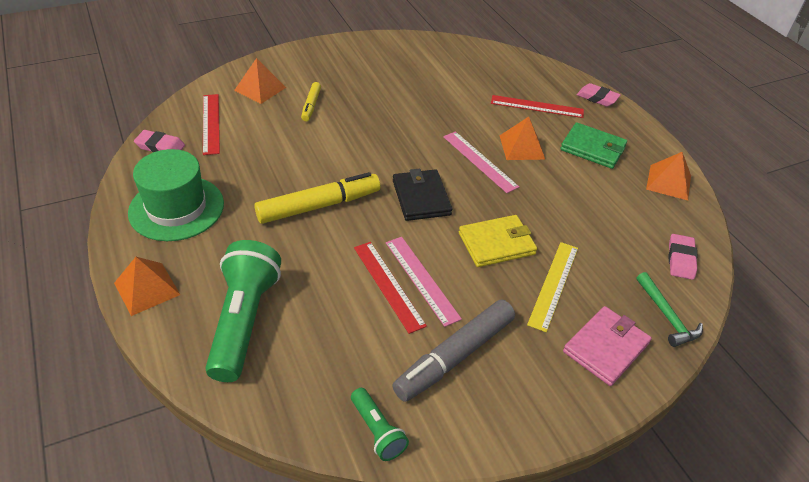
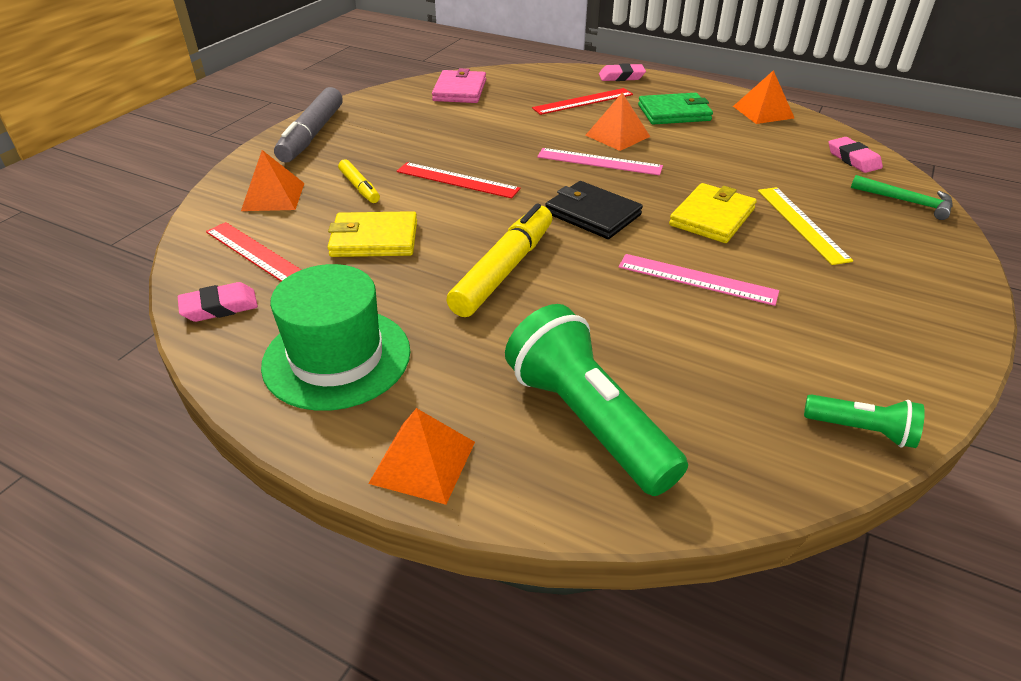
camera: 35 degrees left, 5 degrees down
red ruler [354,242,427,334] -> red ruler moved to [397,162,520,198]
grey marker [392,299,515,402] -> grey marker moved to [274,87,343,163]
pink wallet [563,306,652,386] -> pink wallet moved to [432,68,486,103]
none -> yellow wallet [327,211,417,257]

